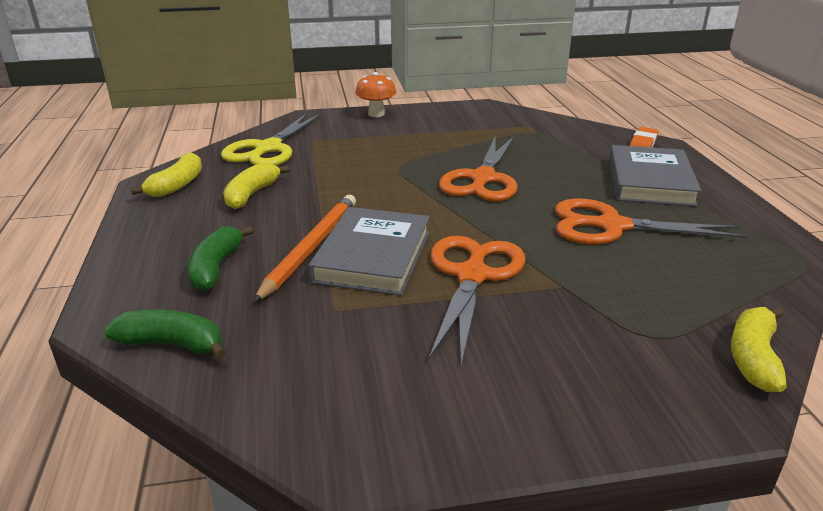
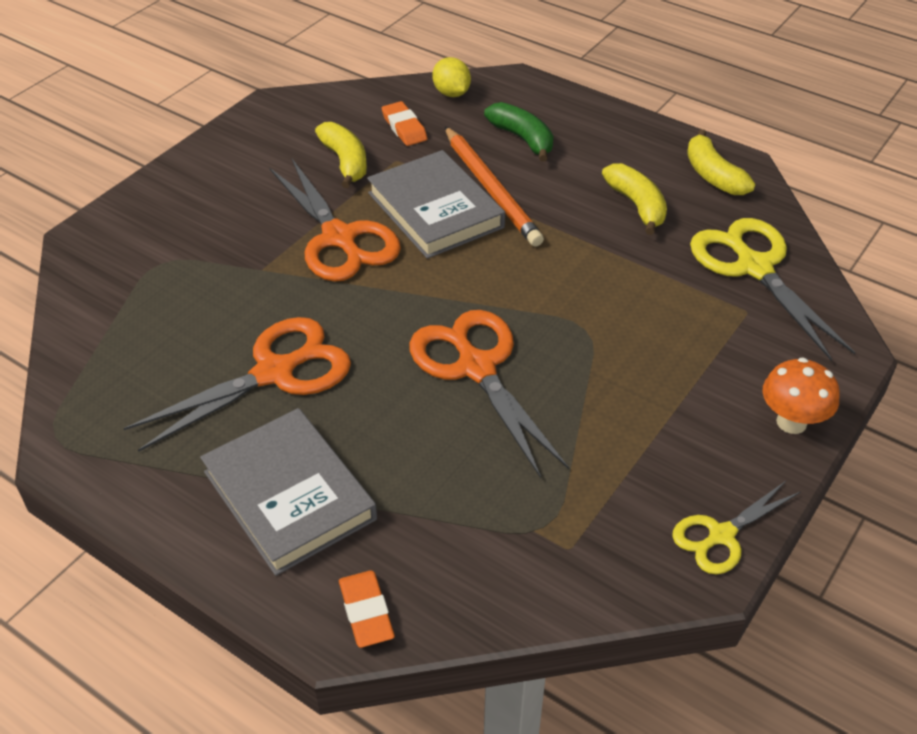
camera: 135 degrees right, 15 degrees up
green banana [104,310,226,359] -> yellow lemon [432,57,471,97]
yellow banana [731,307,787,392] -> yellow banana moved to [315,122,367,188]
none -> orange eraser [382,101,427,146]
none -> yellow scissors [672,481,800,574]

